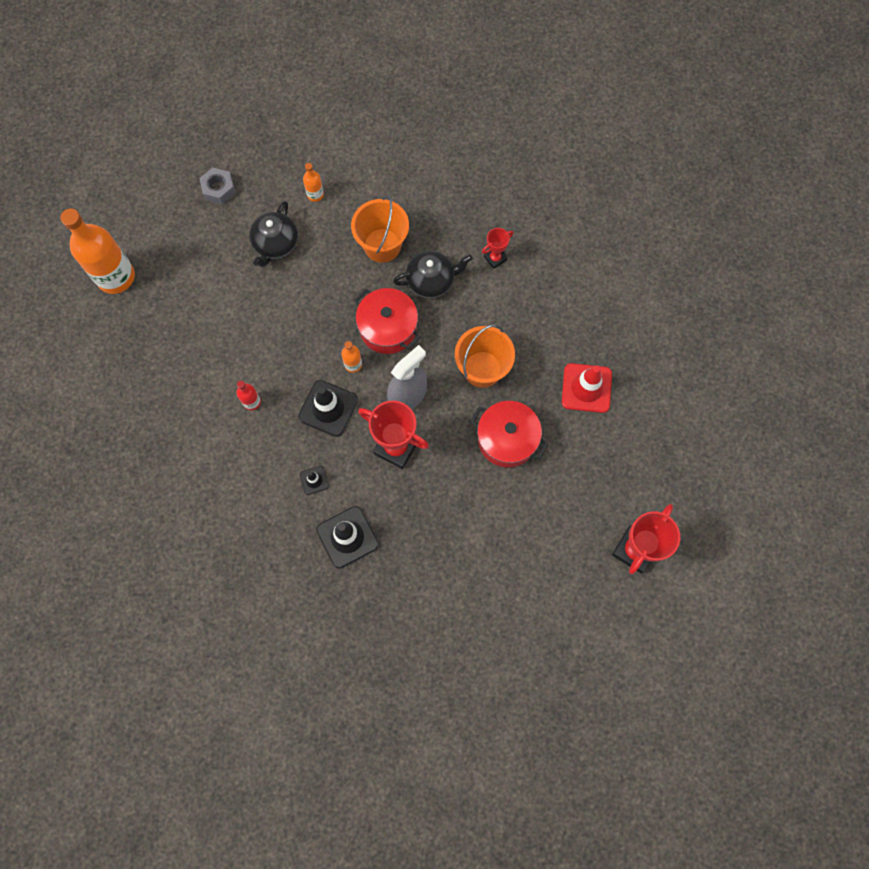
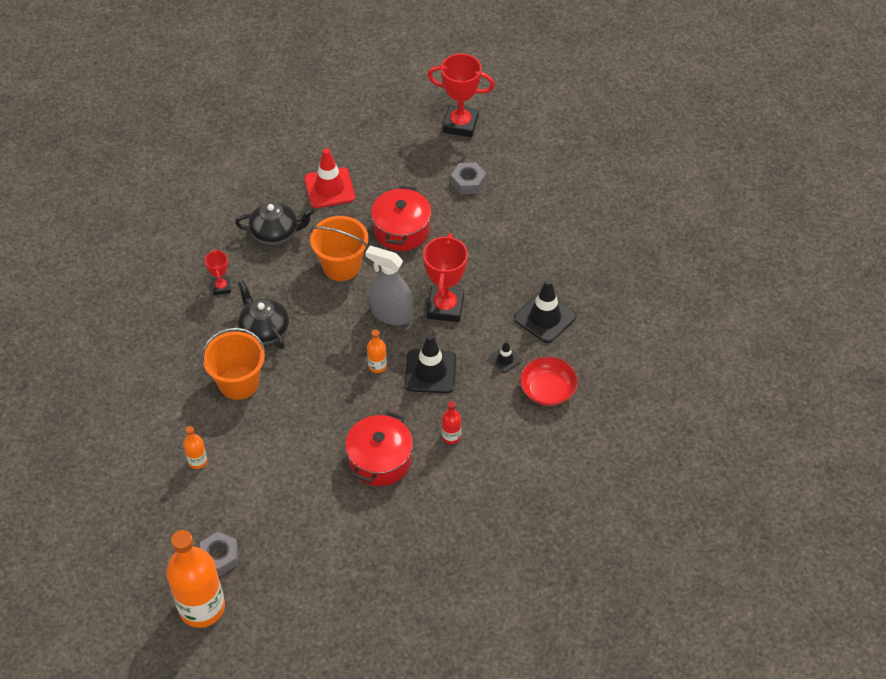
camera: 110 degrees left, 20 degrees down
orange bottle [60,208,135,294] -> orange bottle moved to [166,530,225,628]
black teapot [249,201,298,267] -> black teapot moved to [235,202,315,246]
red pot [354,288,420,354] -> red pot moved to [345,411,413,486]
red trophy [482,228,513,269] -> red trophy turned 45 degrees clockwise [205,249,231,295]
none -> grey nut [451,162,486,195]
none -> red bowl [520,356,578,406]

